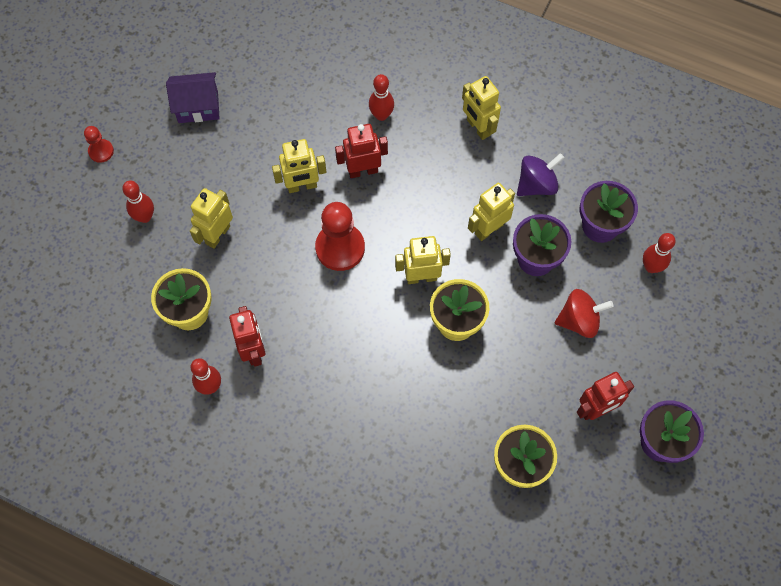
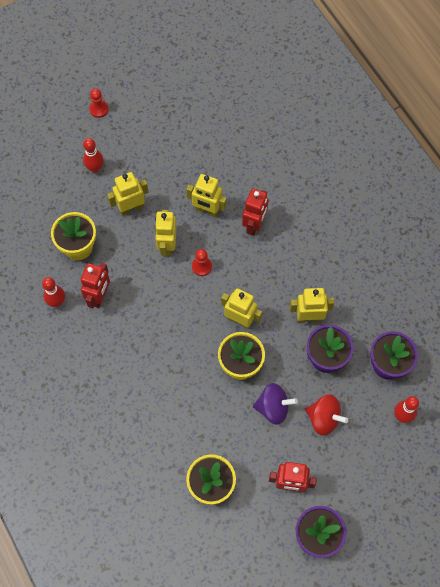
camera: 35 degrees right, 0 degrees up
purple house [166,72,220,123] -> none
red pawn [315,202,365,271] -> red pawn [192,249,212,276], size x0.52
red robot [335,124,388,178] -> red robot turned 90 degrees clockwise [242,189,269,236]
red bowling pin [369,74,394,121] -> none
yellow robot [462,76,501,140] -> yellow robot moved to [155,210,177,256]
purple spinning top [517,153,564,196] -> purple spinning top moved to [253,383,298,425]

